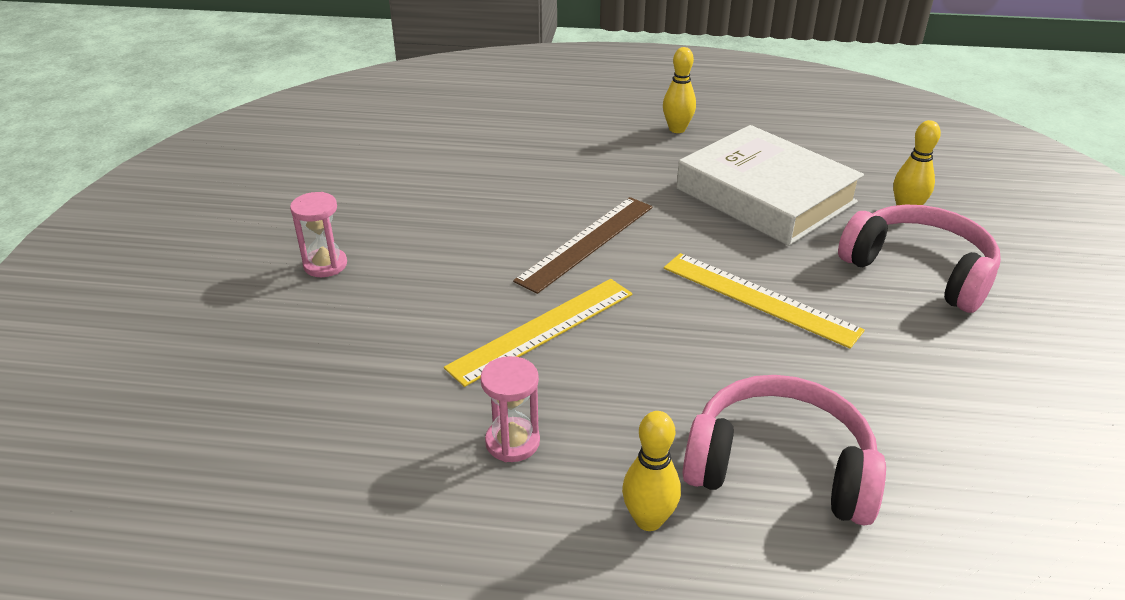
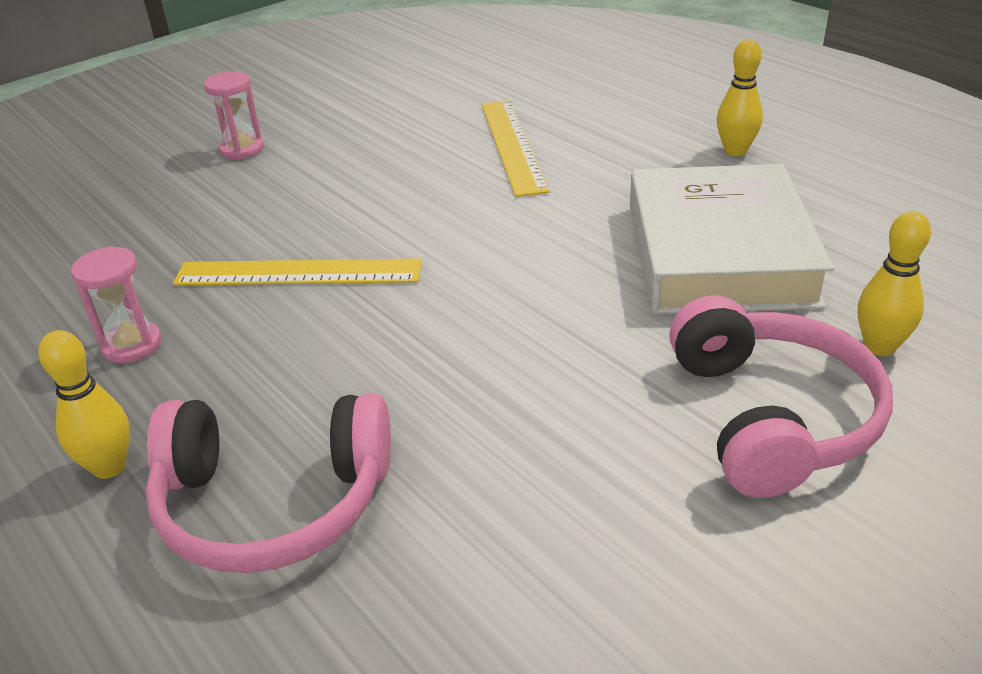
camera: 45 degrees right, 0 degrees up
brown ruler [513,197,653,294] -> none
yellow ruler [664,253,865,349] -> yellow ruler moved to [481,100,549,197]
pink headphones [683,375,886,526] -> pink headphones turned 120 degrees clockwise [145,393,391,573]

